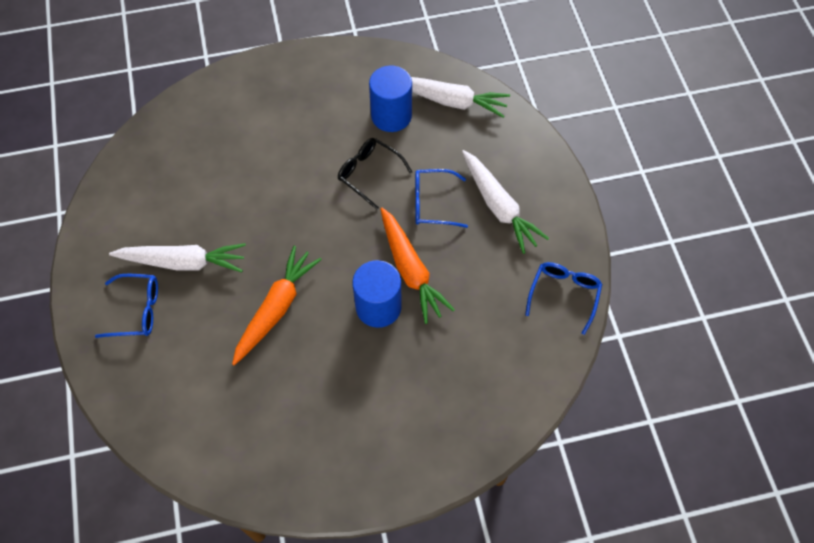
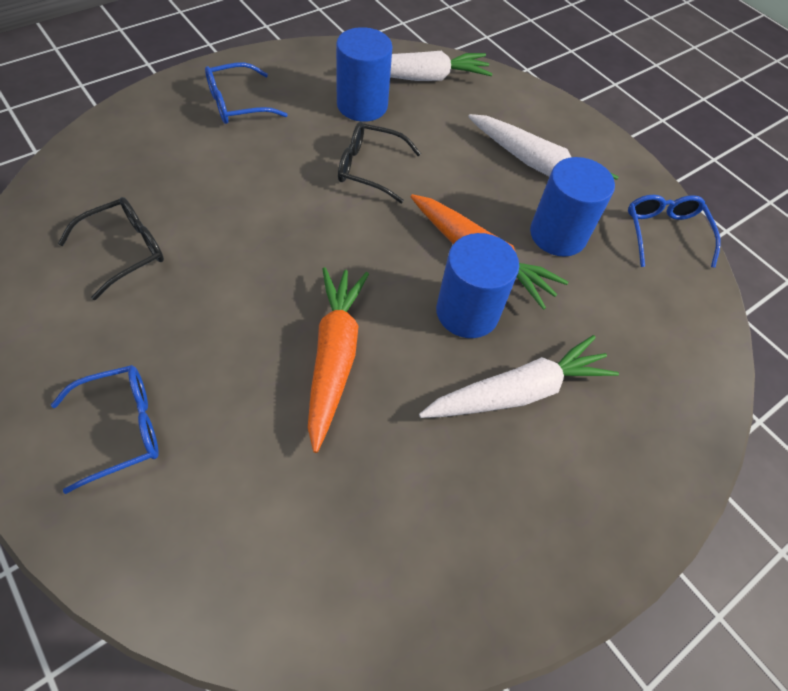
camera: 30 degrees left, 5 degrees down
white carrot [109,243,246,273] -> white carrot moved to [419,335,619,418]
blue glasses [415,169,468,228] -> blue glasses moved to [205,62,288,124]
none -> black glasses [58,197,164,300]
none -> blue cylinder [530,157,615,257]

